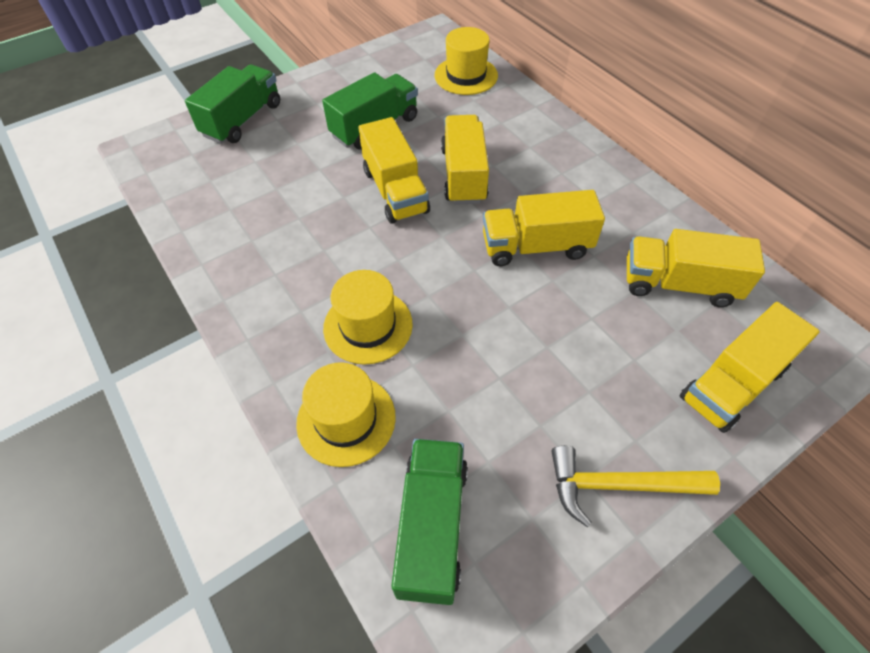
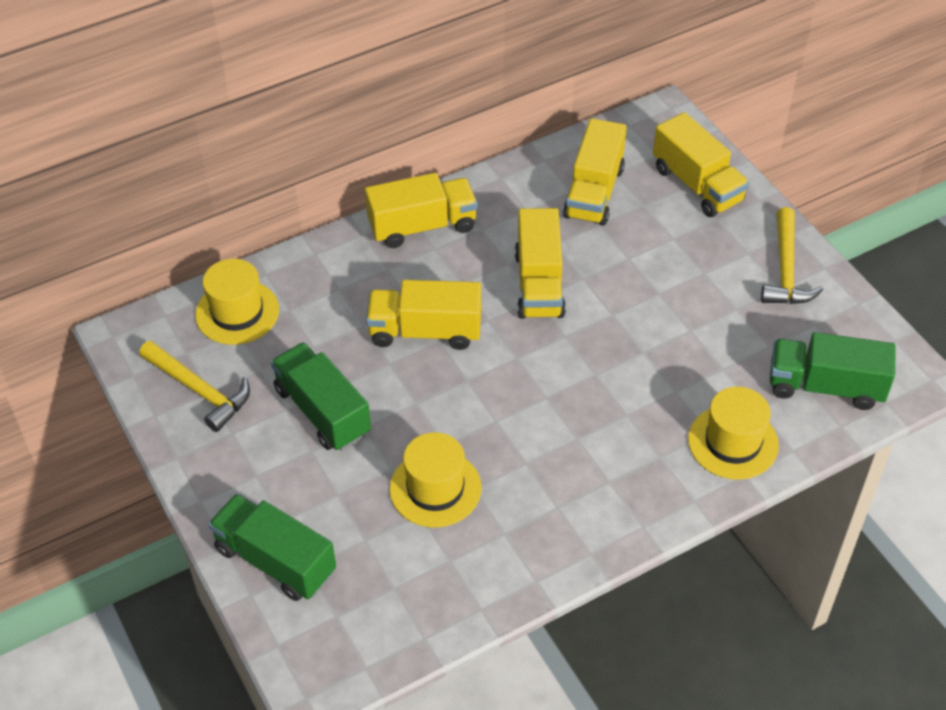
camera: 85 degrees left, 5 degrees down
yellow hat [323,270,413,365] -> yellow hat moved to [390,432,481,527]
yellow truck [358,117,430,224] -> yellow truck moved to [365,173,477,248]
none -> yellow hammer [139,341,250,432]

